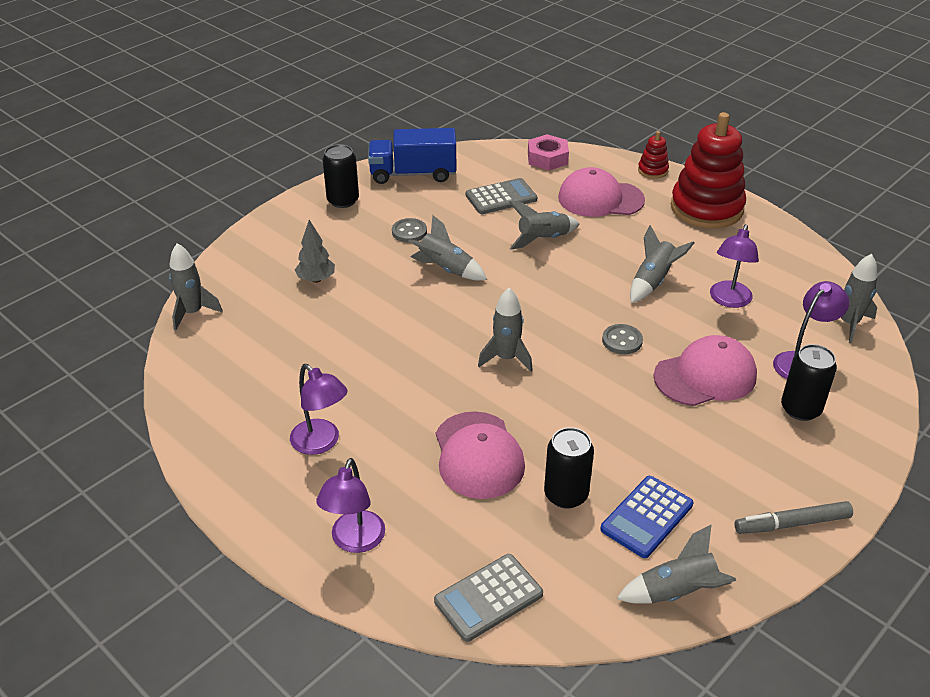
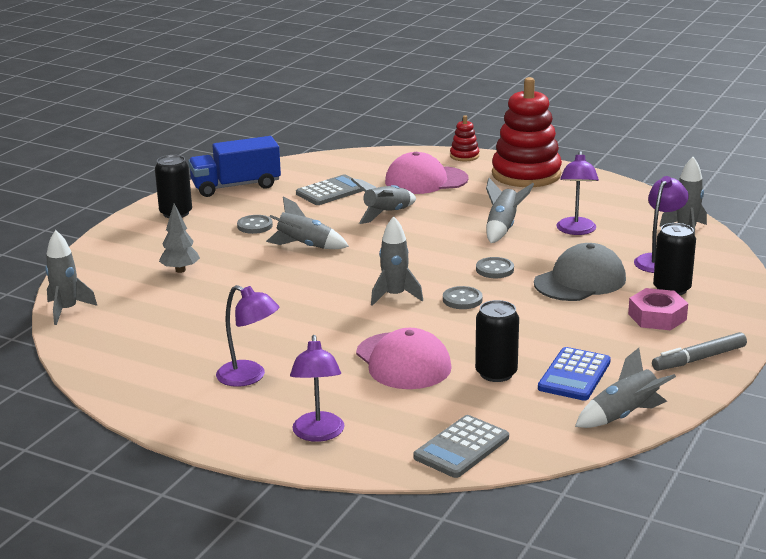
camera: 15 degrees left, 15 degrees down
pink nut [528,134,569,170] -> pink nut moved to [628,288,688,330]
pink cap [653,335,757,406] -> grey cap [534,243,626,301]
none -> grey button [443,286,483,309]

